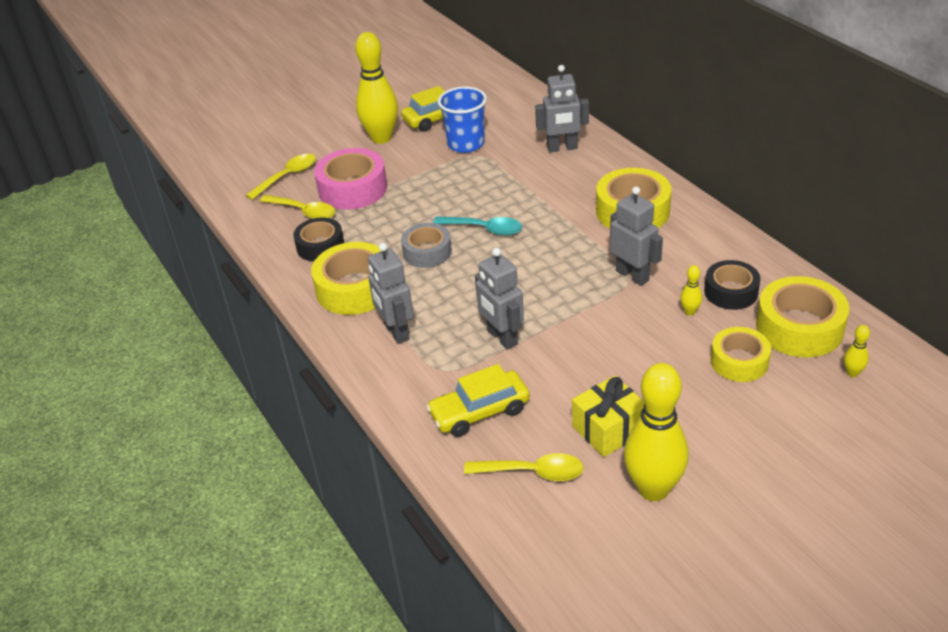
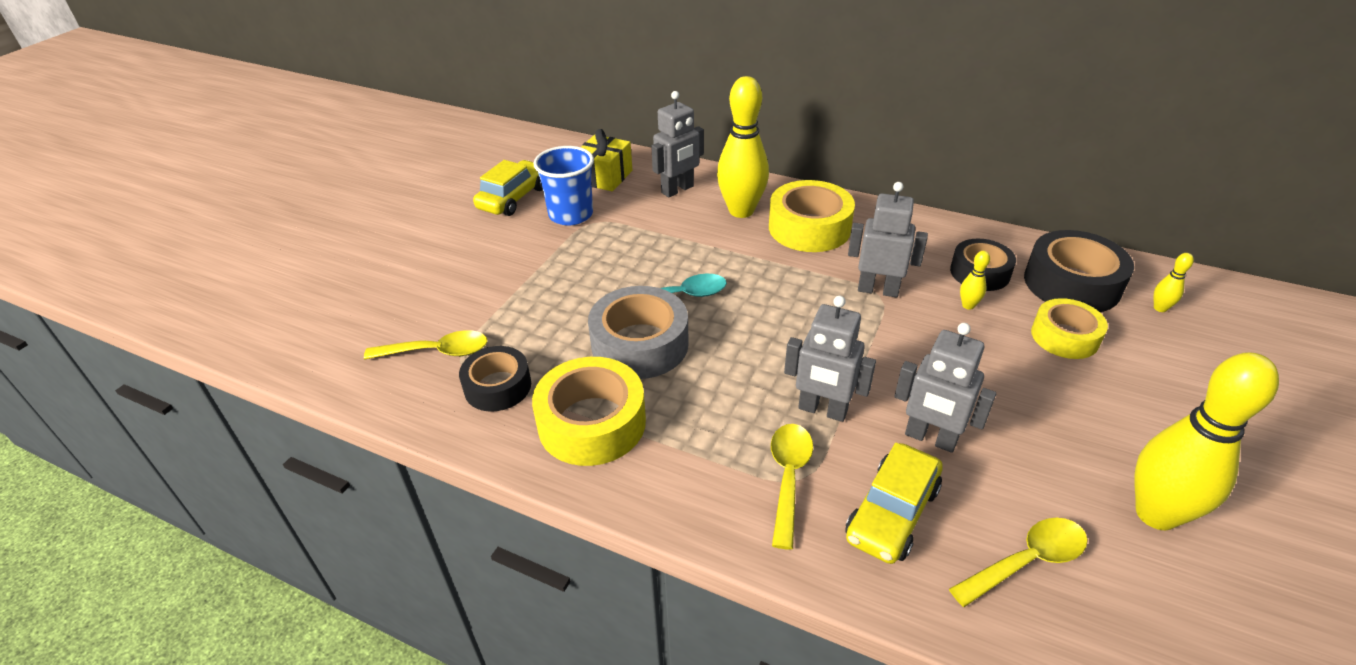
camera: 35 degrees left, 0 degrees up
yellow spoon [246,154,316,200] -> yellow spoon moved to [771,424,813,550]
pink tape [314,148,387,210] -> none
yellow bowling pin [355,32,398,144] -> yellow bowling pin moved to [717,76,769,218]
grey robot [368,243,414,344] -> grey robot moved to [895,323,996,453]
grey tape [401,223,452,268] -> grey tape [588,286,689,379], size x1.54
yellow gift [572,376,645,457] -> yellow gift moved to [581,129,632,191]
yellow tape [756,276,850,357] -> black tape [1024,230,1134,312]

